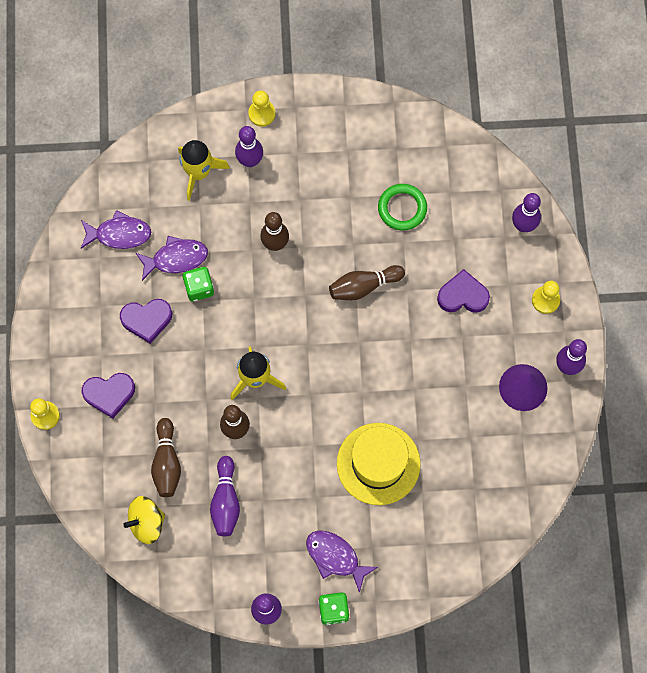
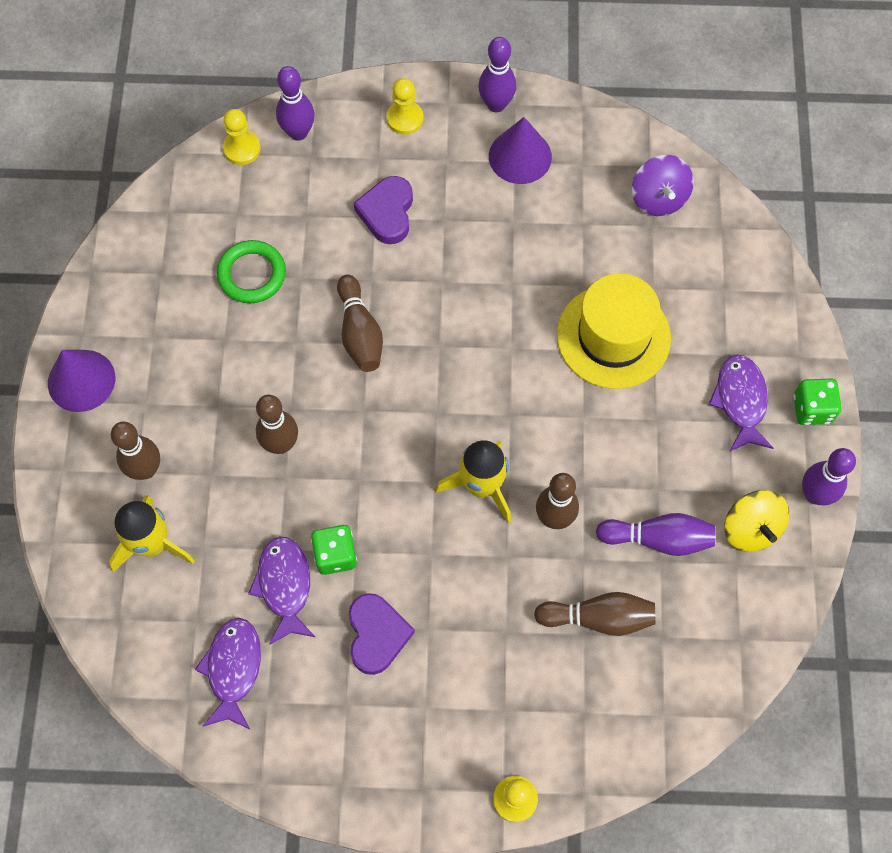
camera: 85 degrees left, 5 degrees down
purple heart [81,373,135,418] -> none
yellow spinning top [123,496,166,544] -> yellow spinning top moved to [725,490,789,552]
purple bowling pin [235,126,263,167] -> brown bowling pin [111,422,160,480]
yellow pawn [248,90,276,127] -> yellow pawn moved to [223,109,261,165]
purple fish [306,530,378,593] -> purple fish turned 135 degrees clockwise [708,355,773,452]
none -> purple cone [48,350,115,412]
none -> purple spinning top [632,155,694,216]

